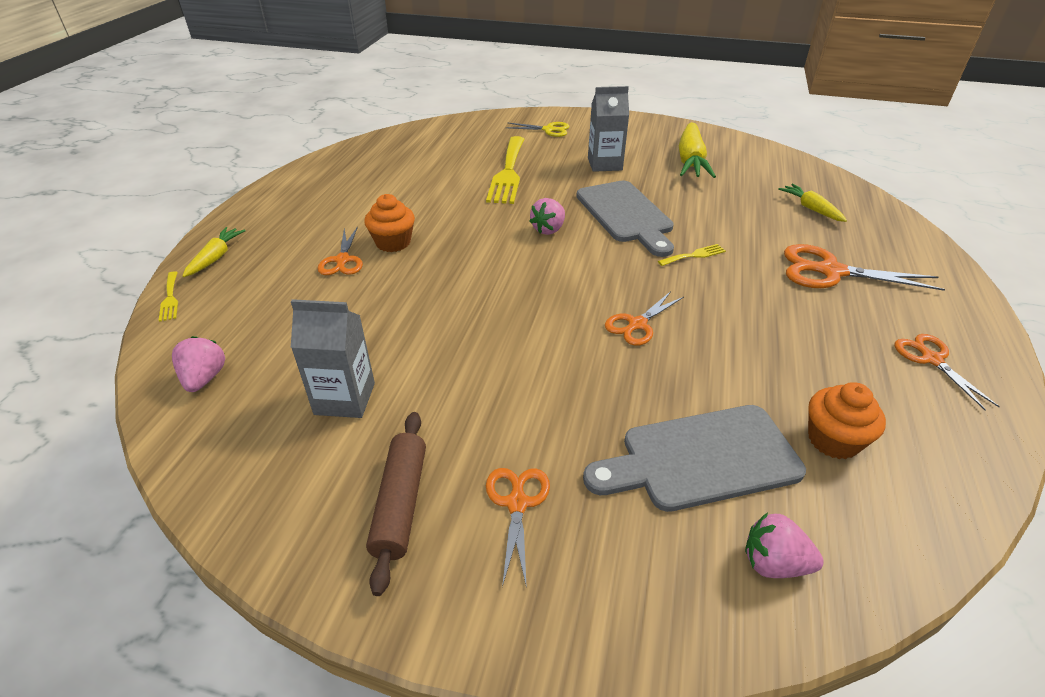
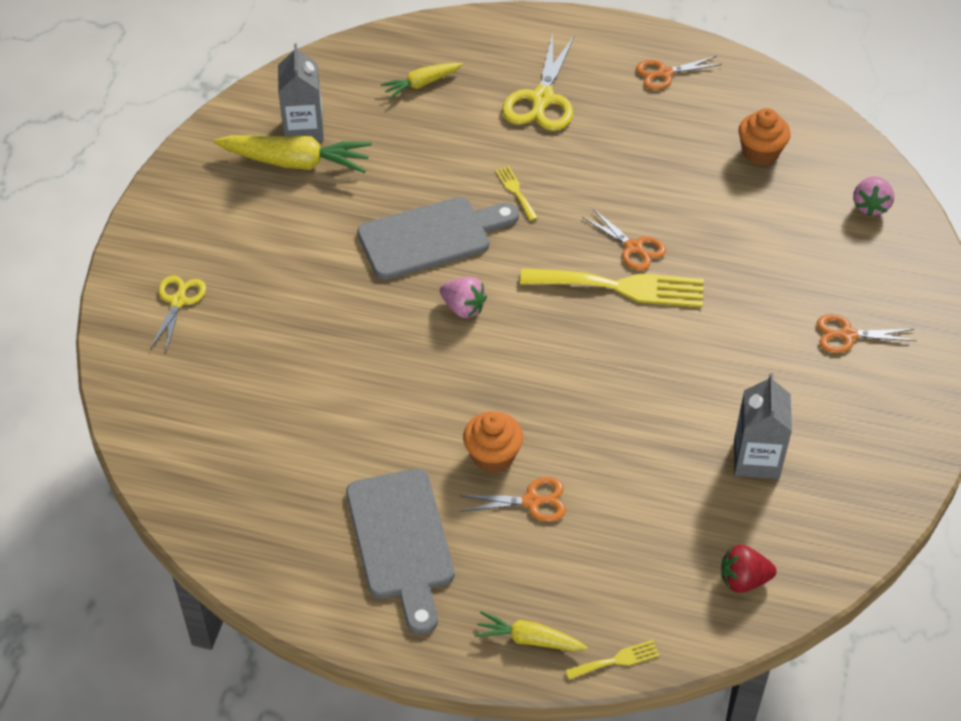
camera: 90 degrees left, 10 degrees up
pink strawberry [172,336,225,392] -> red strawberry [721,545,776,593]
brown rolling pin [366,412,426,596] -> none
yellow fork [486,136,524,204] -> yellow fork moved to [520,268,704,307]
grey cutting board [583,405,806,512] -> grey cutting board moved to [346,469,454,635]
grey carton [588,86,629,172] -> grey carton moved to [278,43,324,142]
orange scissors [784,244,945,291] -> yellow scissors [502,33,575,131]

